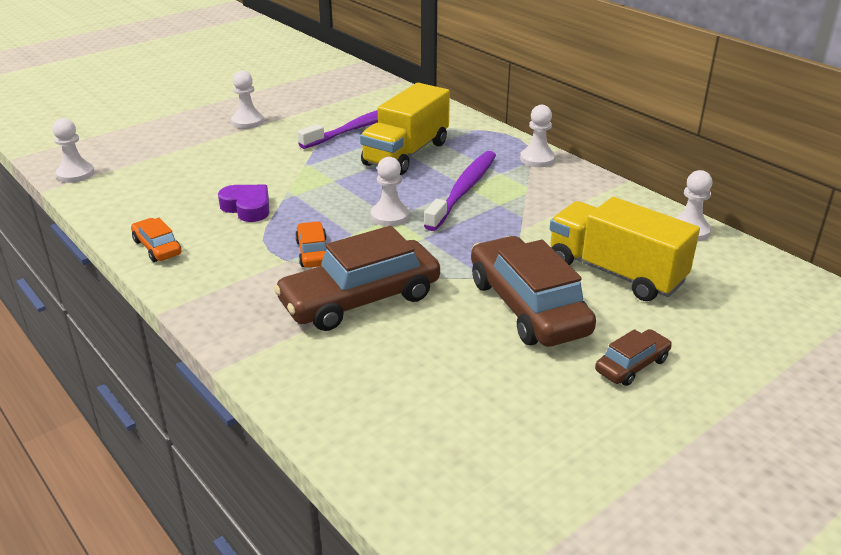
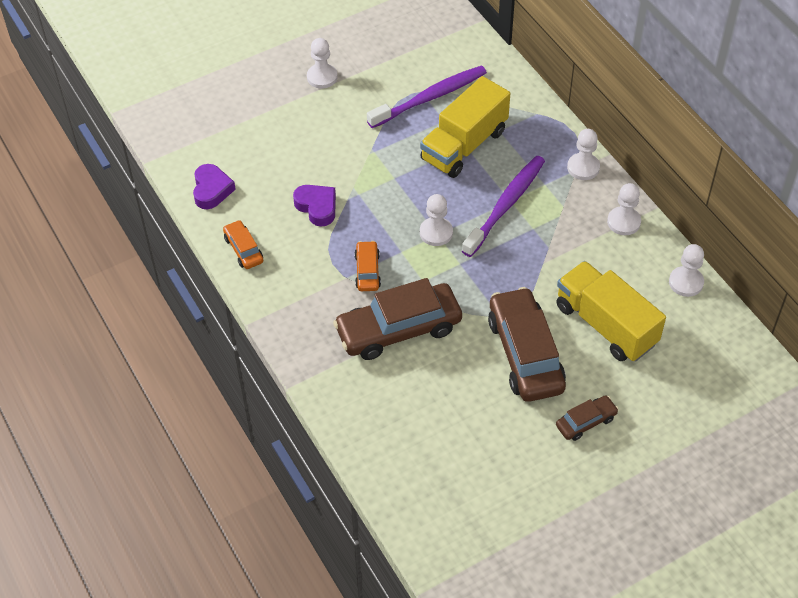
camera: 10 degrees right, 20 degrees up
white pawn [52,118,95,183] -> white pawn moved to [607,183,641,235]
none -> purple heart [193,164,236,209]

